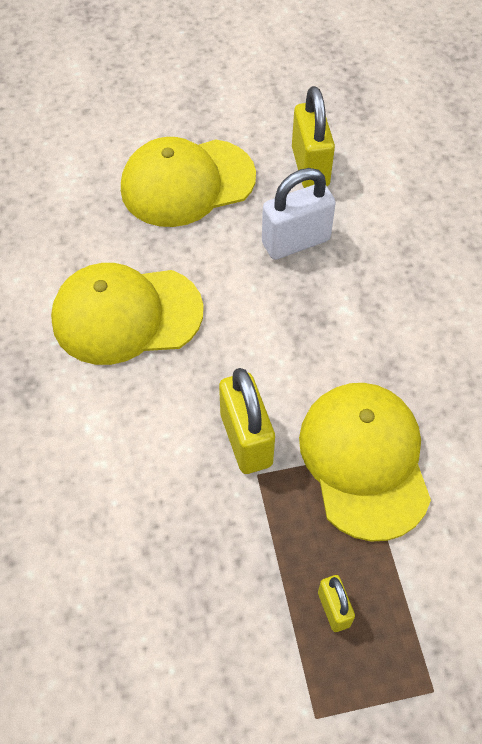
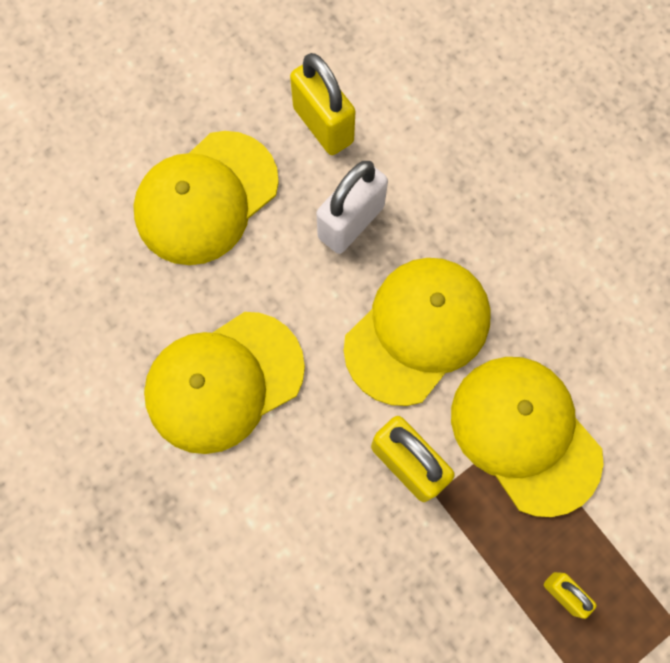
camera: 25 degrees left, 15 degrees up
none -> yellow cap [344,258,491,406]

